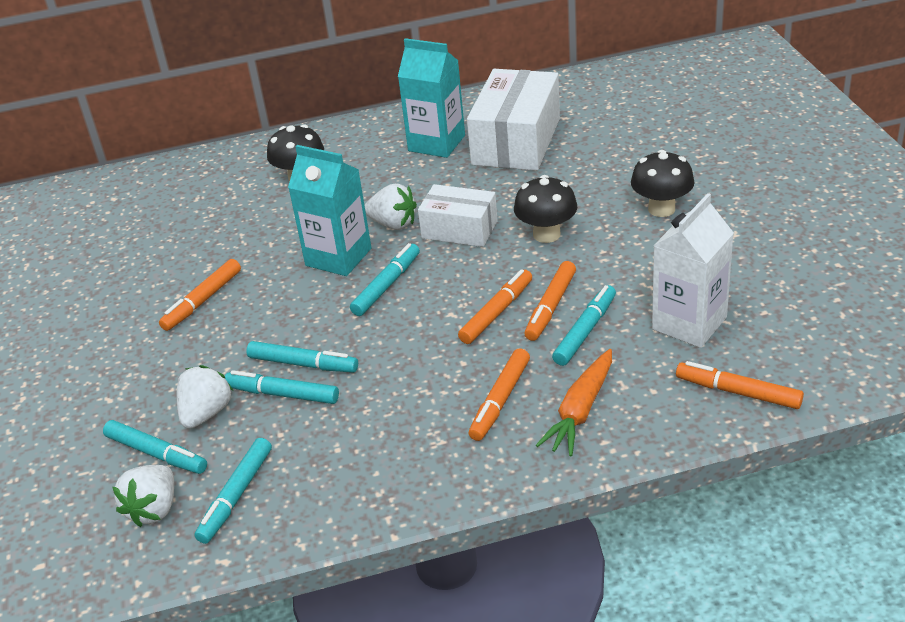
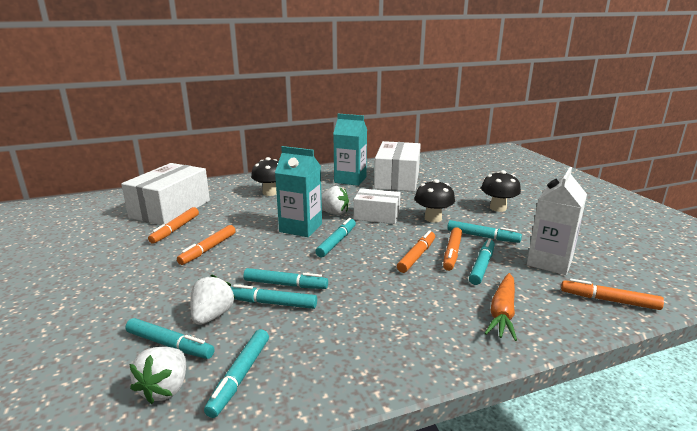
camera: 10 degrees left, 15 degrees down
orange marker [469,348,530,441] -> orange marker moved to [148,207,199,244]
none -> white box [121,163,210,225]
none -> turquoise marker [447,220,522,243]

